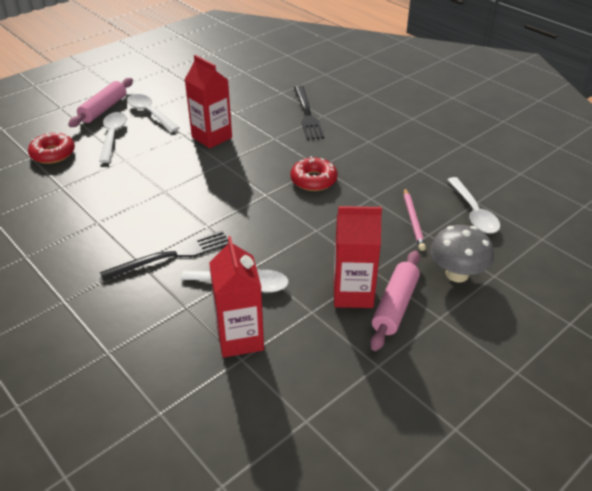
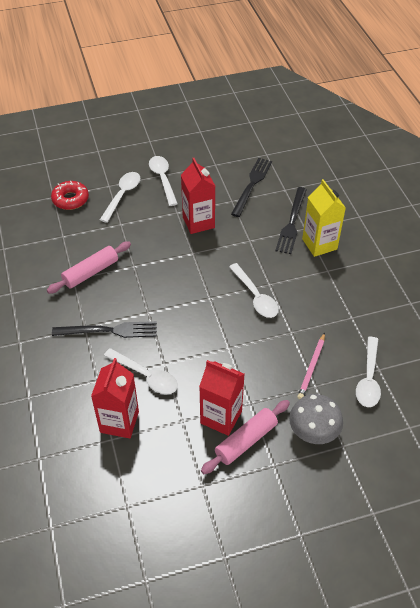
camera: 25 degrees right, 10 degrees up
pink rolling pin [68,78,133,127] -> pink rolling pin moved to [47,241,131,294]
red donut [290,156,338,191] -> white spoon [229,263,279,318]
none -> black fork [231,158,272,217]
none -> yellow carton [302,179,346,257]

